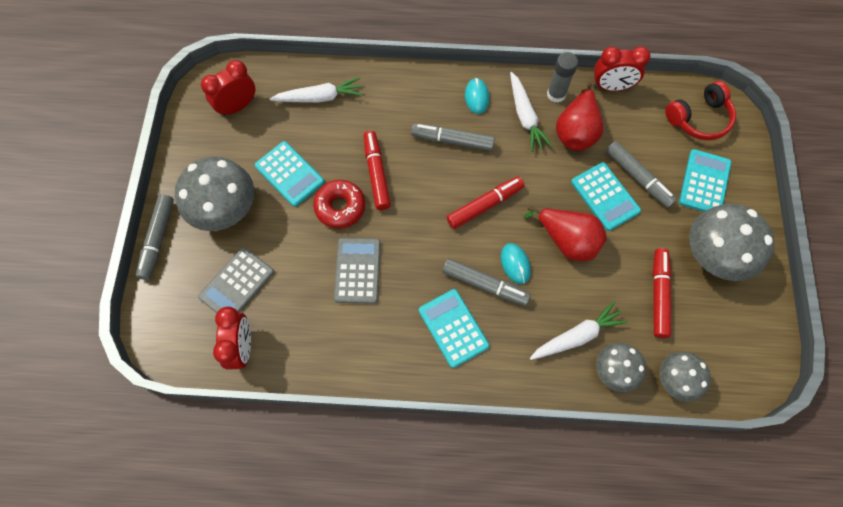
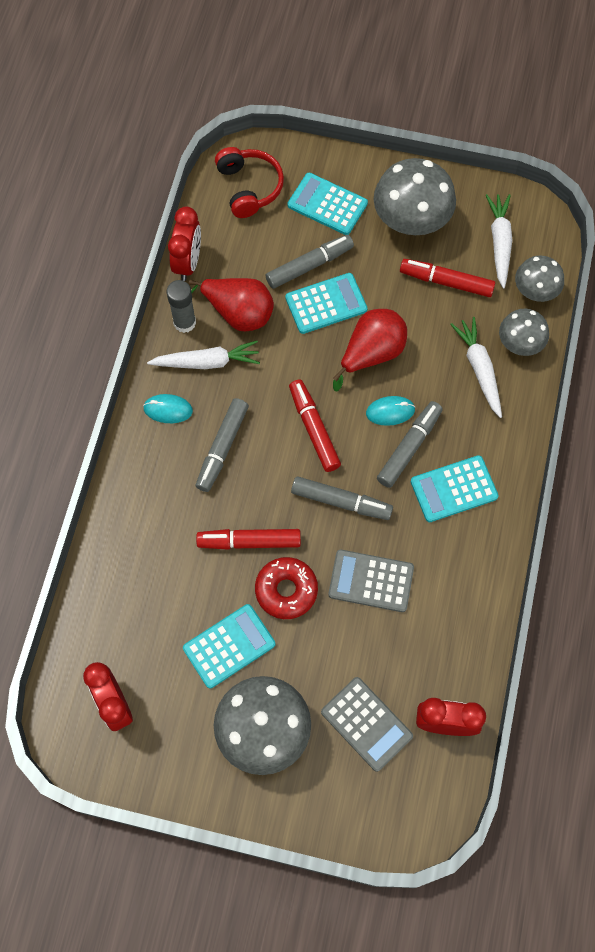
camera: 80 degrees left, 0 degrees up
grey marker [136,194,174,280] -> grey marker moved to [291,476,393,520]
white carrot [270,77,363,103] -> white carrot moved to [486,194,512,289]

